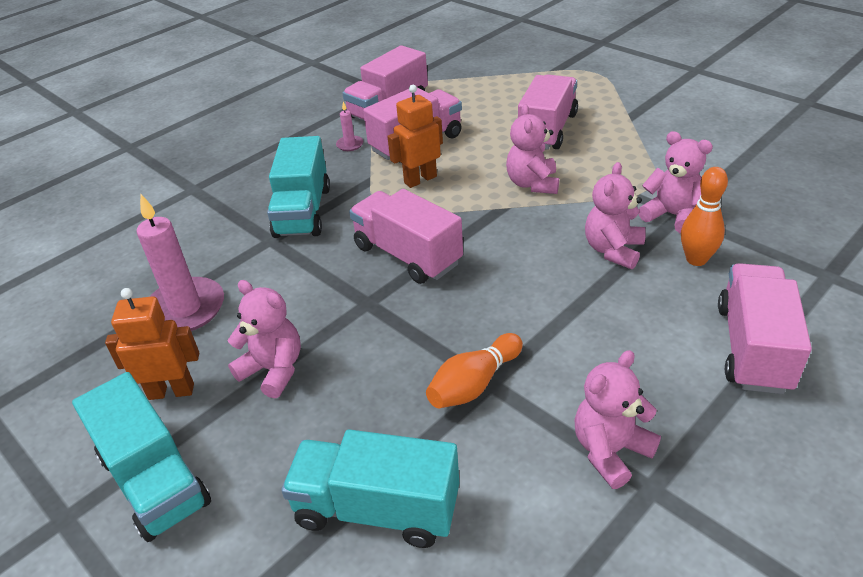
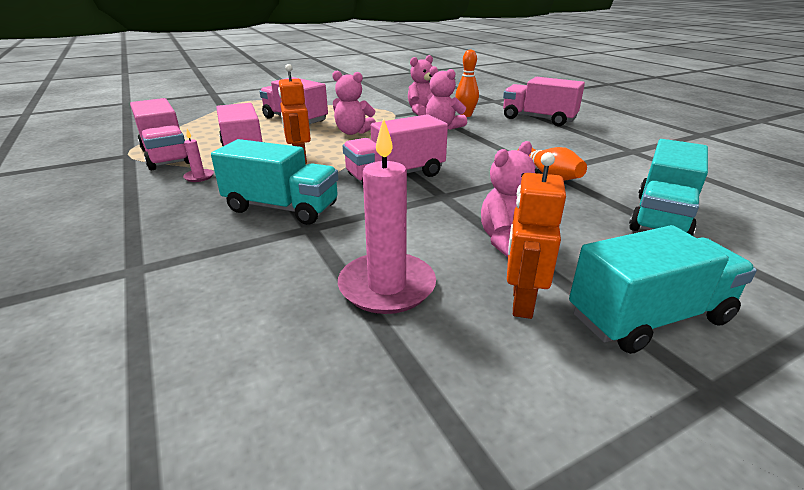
camera: 75 degrees left, 10 degrees down
pink teddy bear [575,350,661,489] -> none

